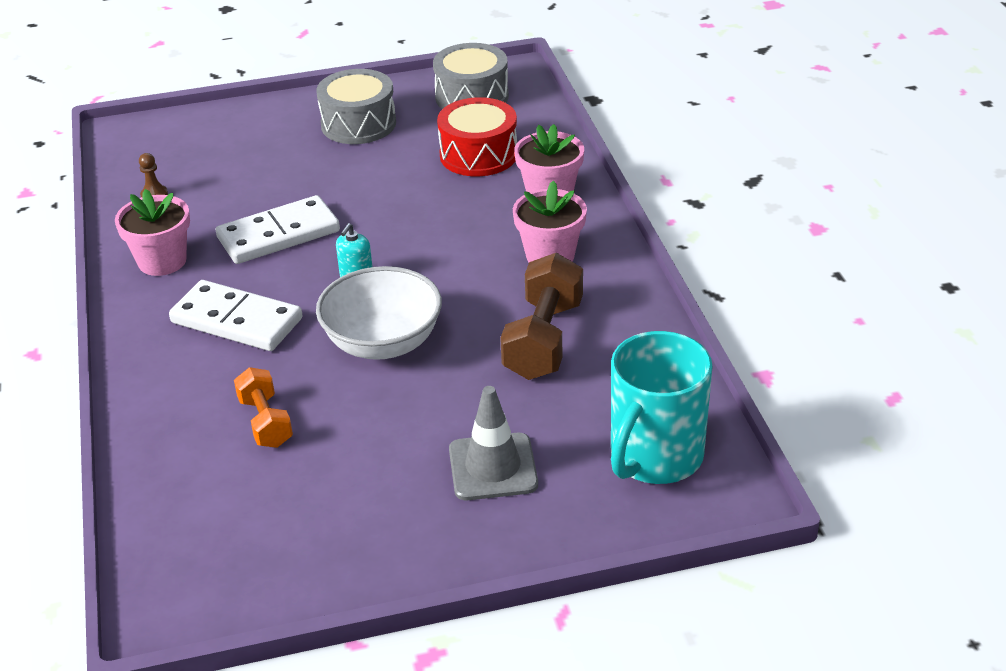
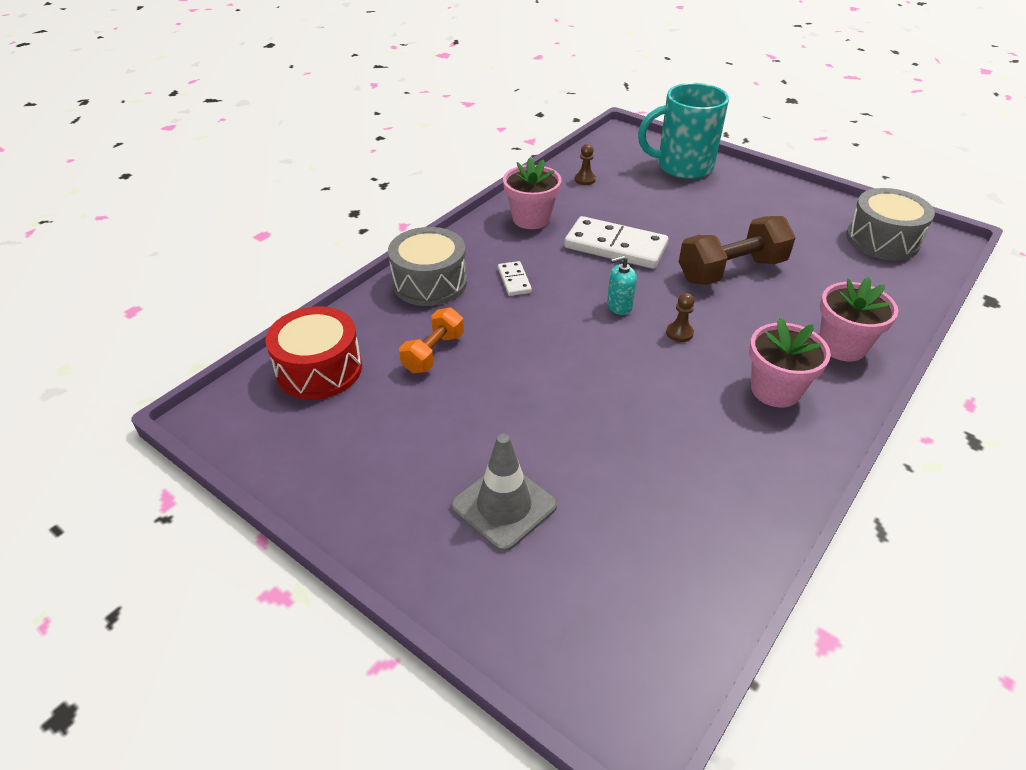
camera: 50 degrees right, 5 degrees up
white domino [169,280,303,351] -> white domino [498,261,532,296], size x0.48
grey drum [316,69,396,144] -> grey drum moved to [388,227,467,306]
white bowl [316,266,442,360] -> none
red drum [437,97,517,176] -> red drum moved to [266,306,362,400]
brown dumbbell [500,253,583,380] -> brown dumbbell moved to [679,216,796,285]
turquoise mug [611,331,713,484] -> turquoise mug moved to [638,83,729,179]
none -> brown pawn [666,293,695,342]

